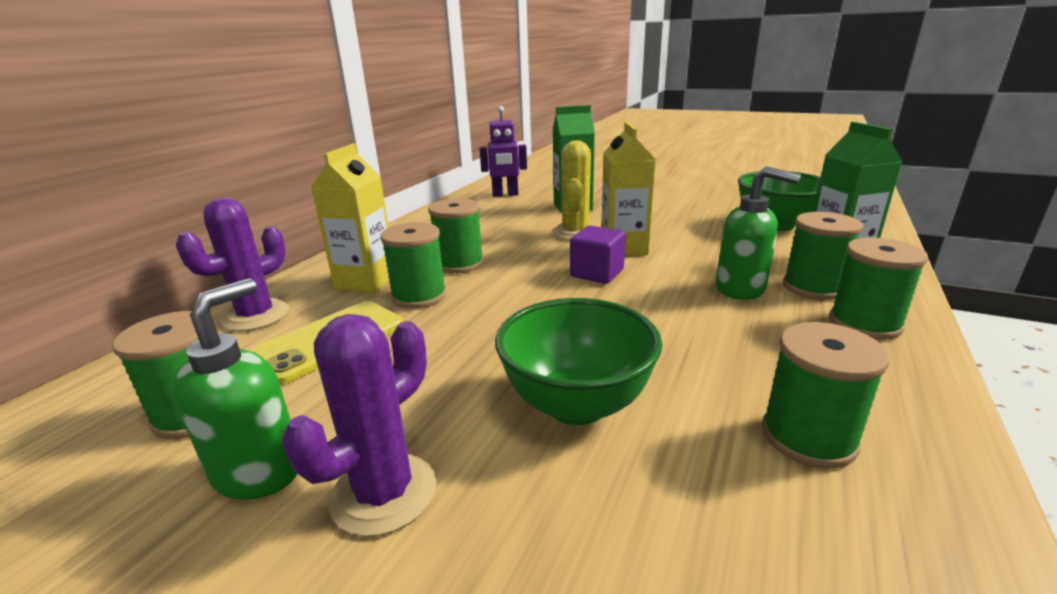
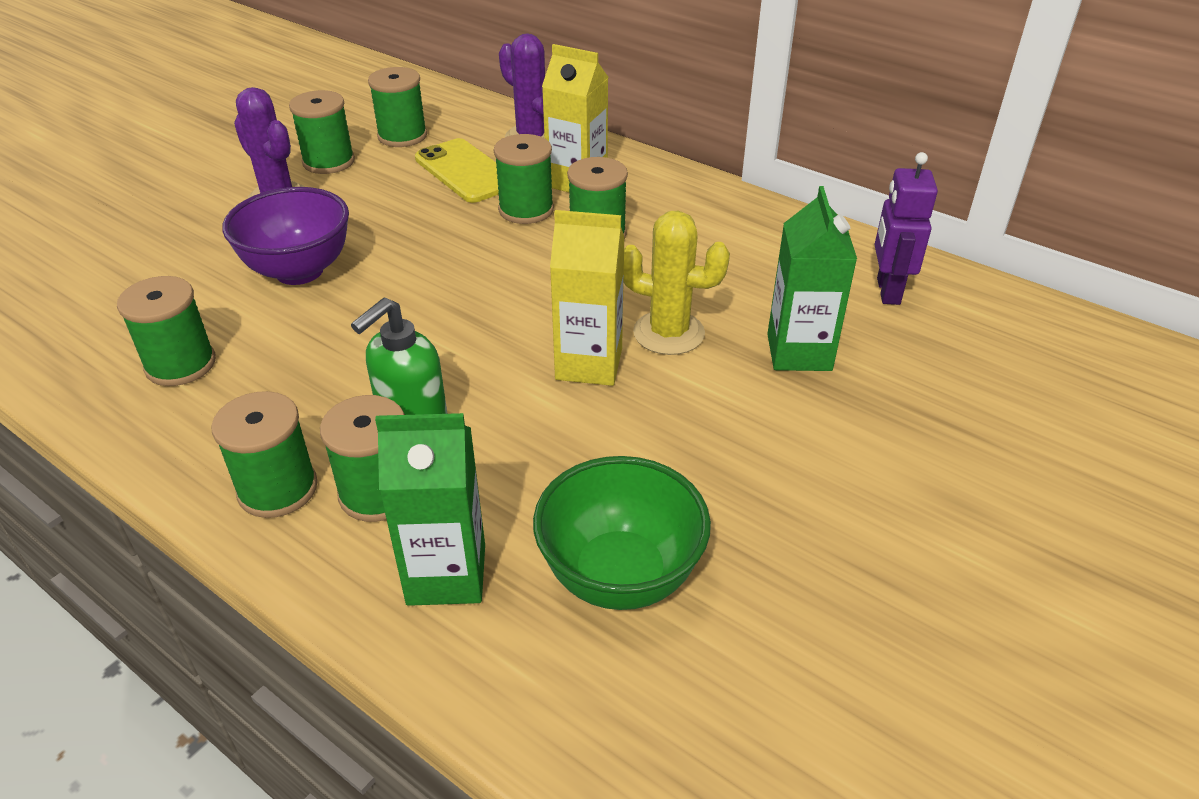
camera: 100 degrees right, 15 degrees up
green soap dispenser [172,278,297,500] -> green spool [289,90,355,174]
green bowl [495,298,663,425] -> purple bowl [222,187,349,285]
purple cube [570,225,626,284] -> none

